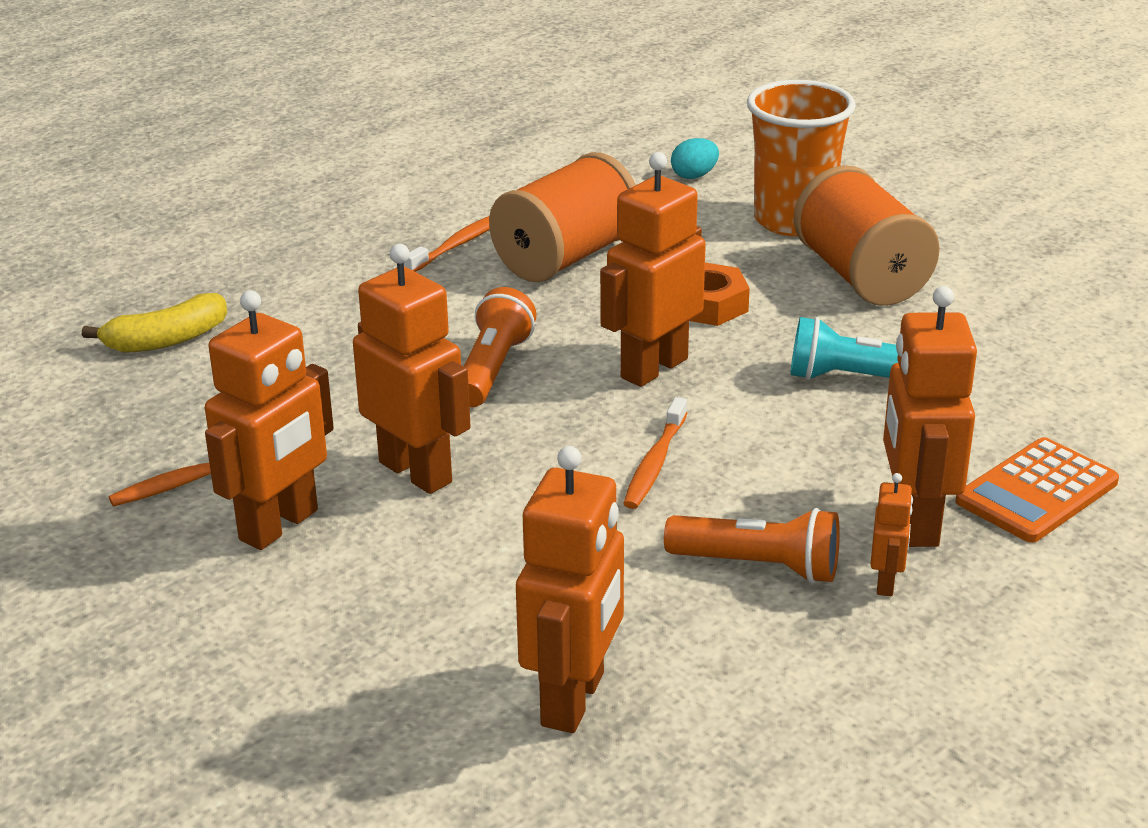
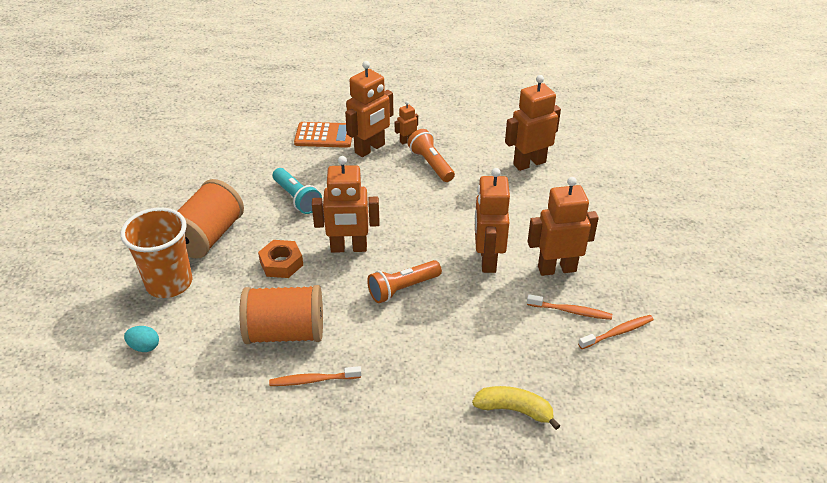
camera: 135 degrees left, 10 degrees up
orange toothbrush [623,397,687,509] -> orange toothbrush moved to [578,315,654,349]

